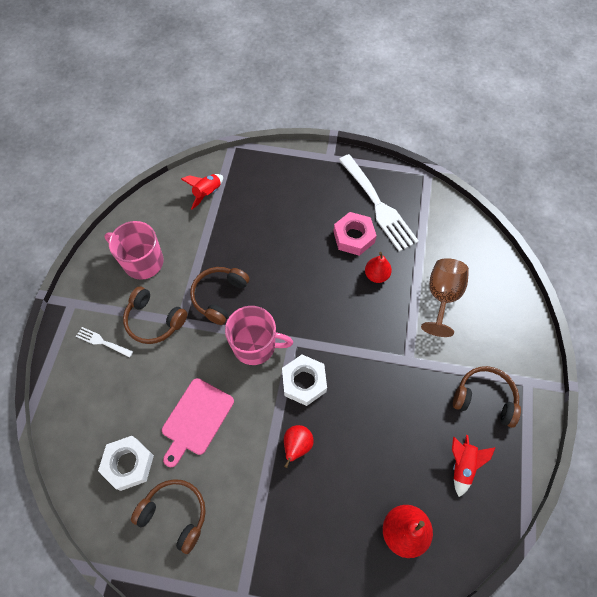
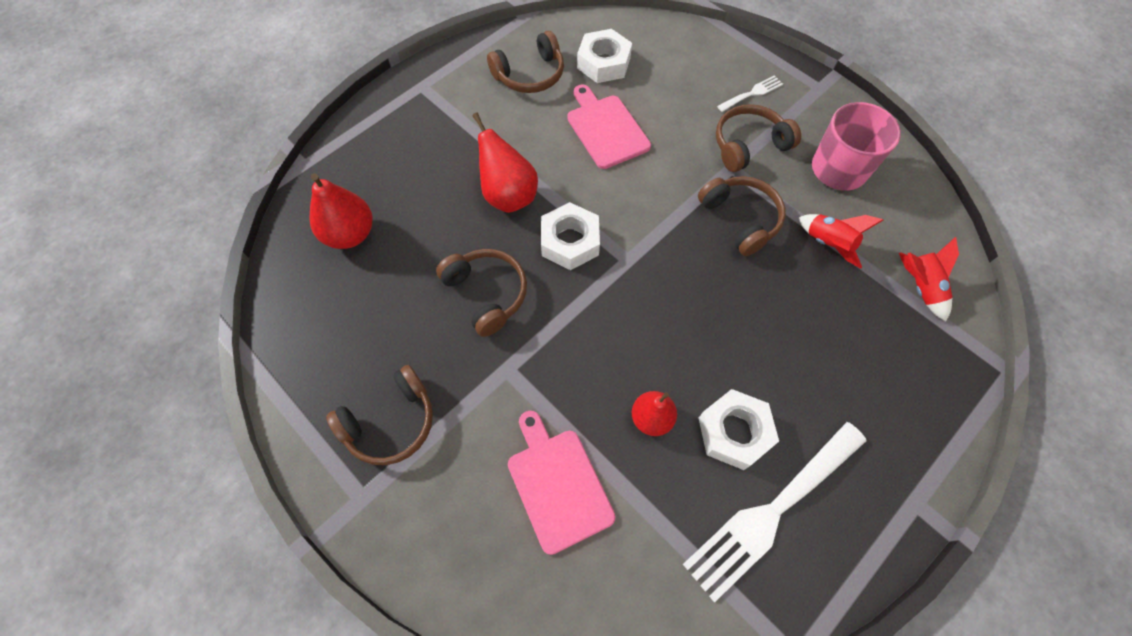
camera: 125 degrees right, 0 degrees up
pink mug [225,306,293,365] -> none
red pear [284,425,314,468] -> red pear [472,112,538,213], size x1.51
pink nut [333,212,377,256] -> white nut [698,389,779,470]
white fork [339,154,419,252] -> white fork turned 45 degrees counterclockwise [683,422,866,602]
brown goblet [421,258,469,337] -> pink cutting board [508,411,616,555]
red rocket [452,435,496,497] -> red rocket moved to [799,214,883,269]
none -> brown headphones [436,249,527,337]

